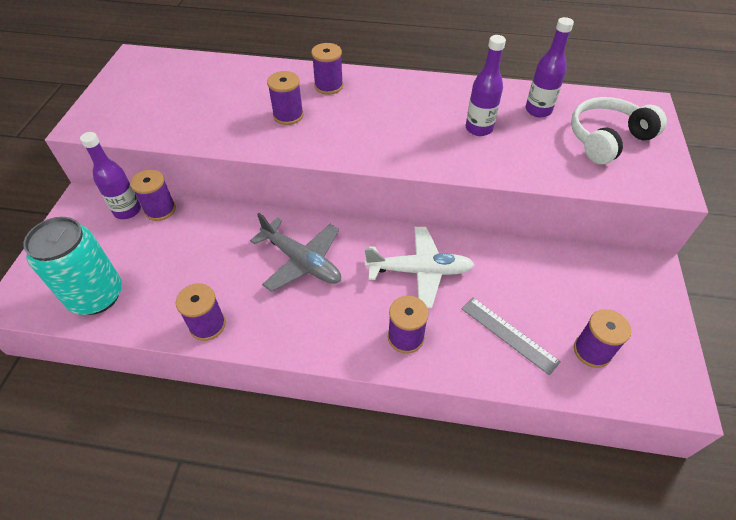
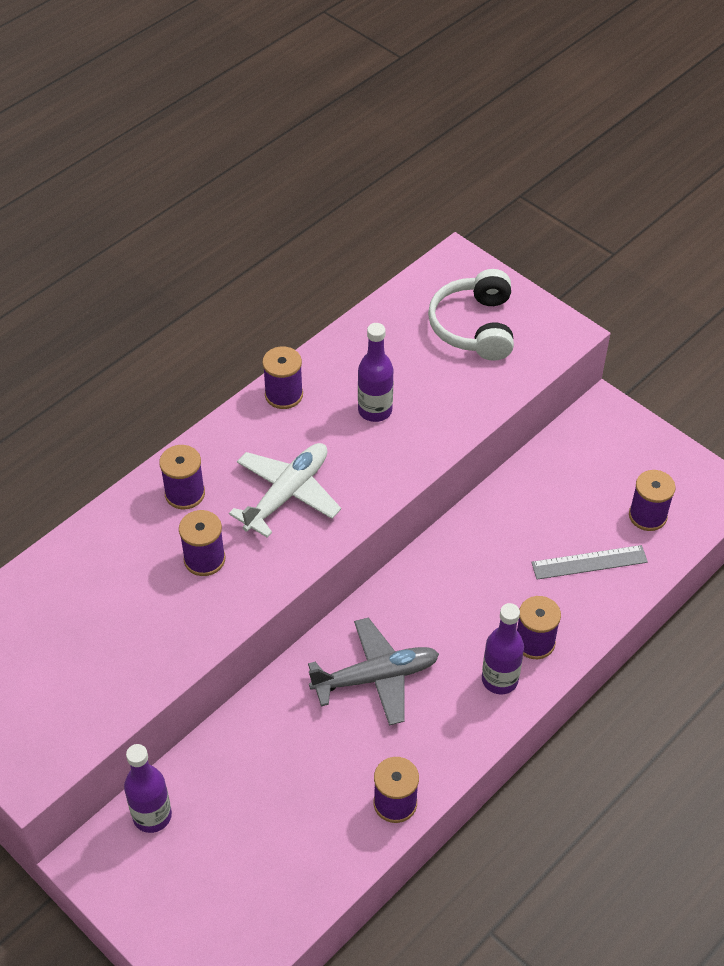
camera: 55 degrees left, 0 degrees up
turquoise can [23,217,122,315] -> none
purple spool [130,169,176,221] -> purple spool moved to [262,346,303,409]
white plane [365,227,475,308] -> white plane moved to [229,443,341,538]
purple bottle [525,17,574,117] -> purple bottle moved to [482,603,524,694]

